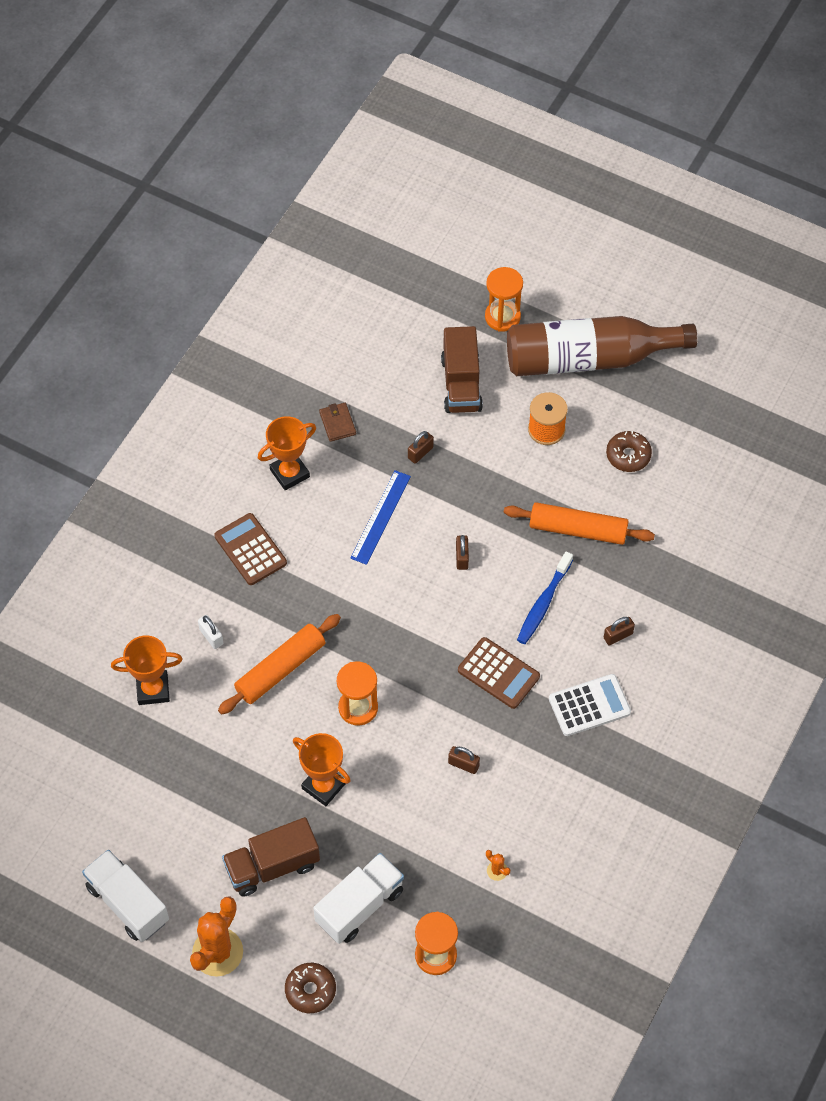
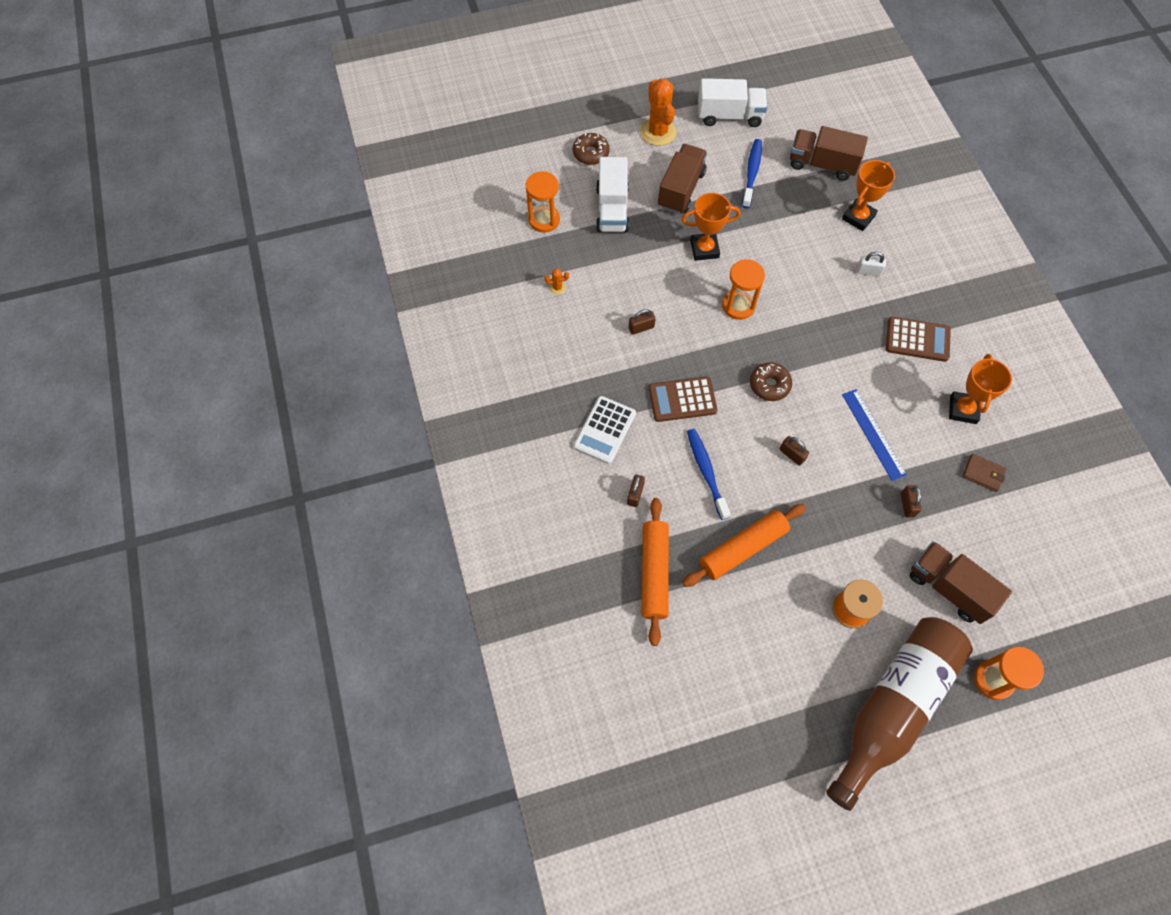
camera: 135 degrees right, 5 degrees up
orange rolling pin [218,614,341,715] -> orange rolling pin moved to [642,498,669,646]
brown donut [606,431,652,472] -> brown donut moved to [750,362,792,401]
none -> blue toothbrush [742,139,762,208]
none -> brown truck [790,126,868,181]

